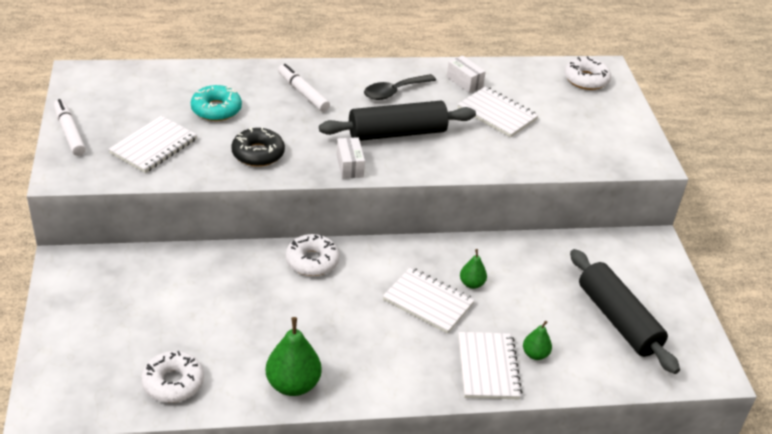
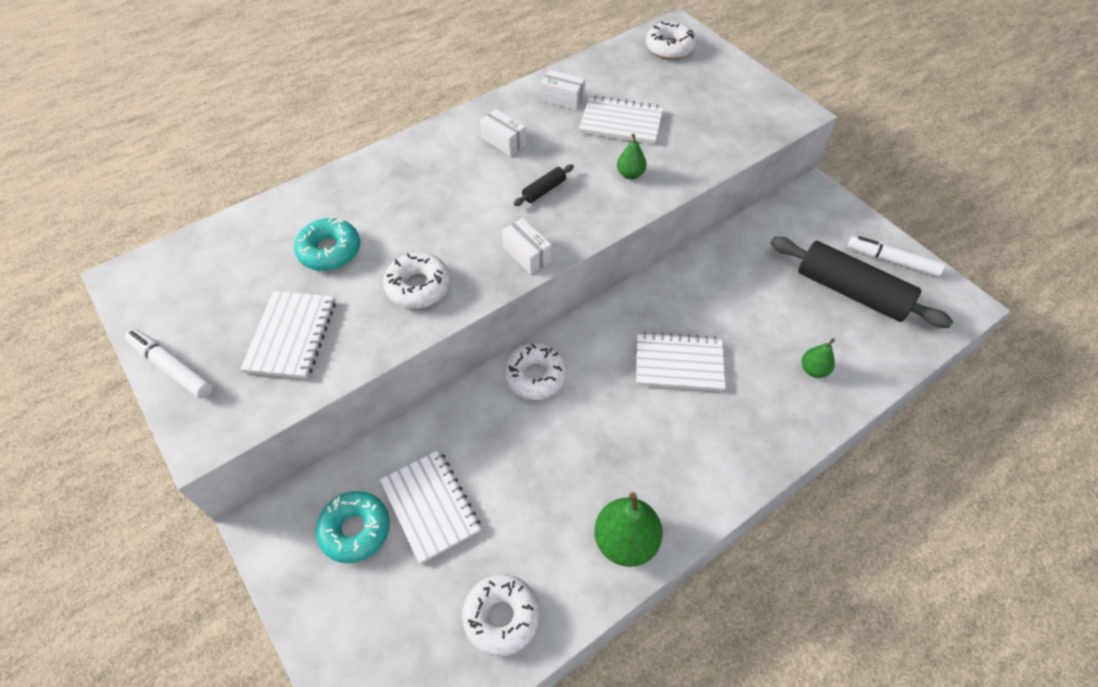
camera: 25 degrees left, 15 degrees up
black donut [231,127,285,167] -> white donut [383,252,451,309]
white marker [278,64,330,112] -> white marker moved to [848,236,945,277]
black rolling pin [319,101,476,141] -> black rolling pin [513,164,574,206], size x0.42
black spoon [364,74,436,100] -> white box [480,109,526,156]
white notebook [458,332,522,399] -> white notebook moved to [380,450,481,564]
green pear [460,249,487,289] -> green pear moved to [617,134,647,179]
none -> turquoise donut [315,491,390,563]

